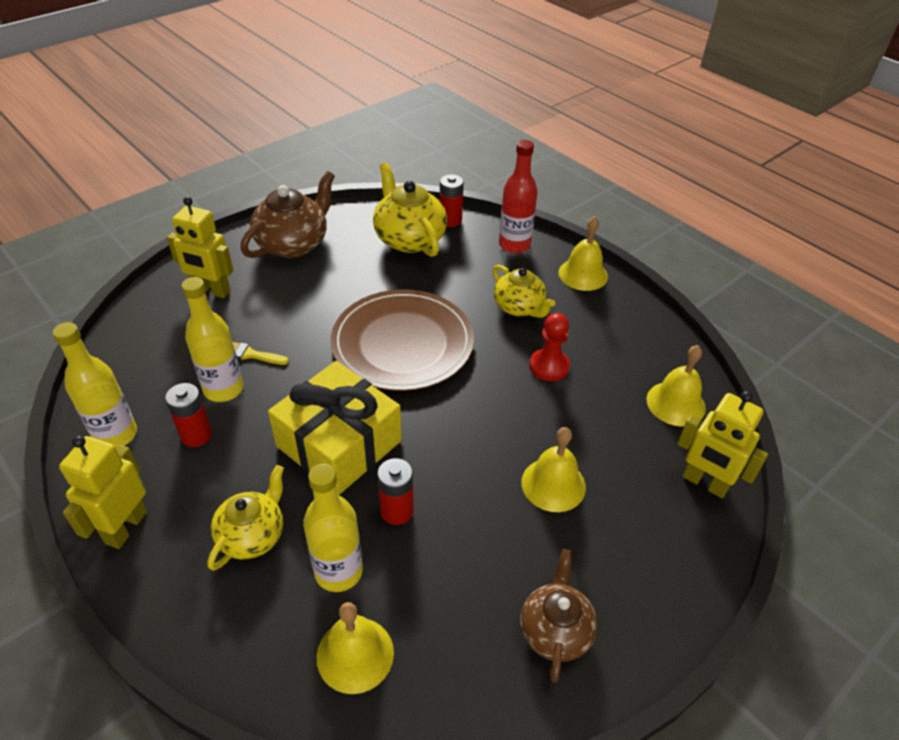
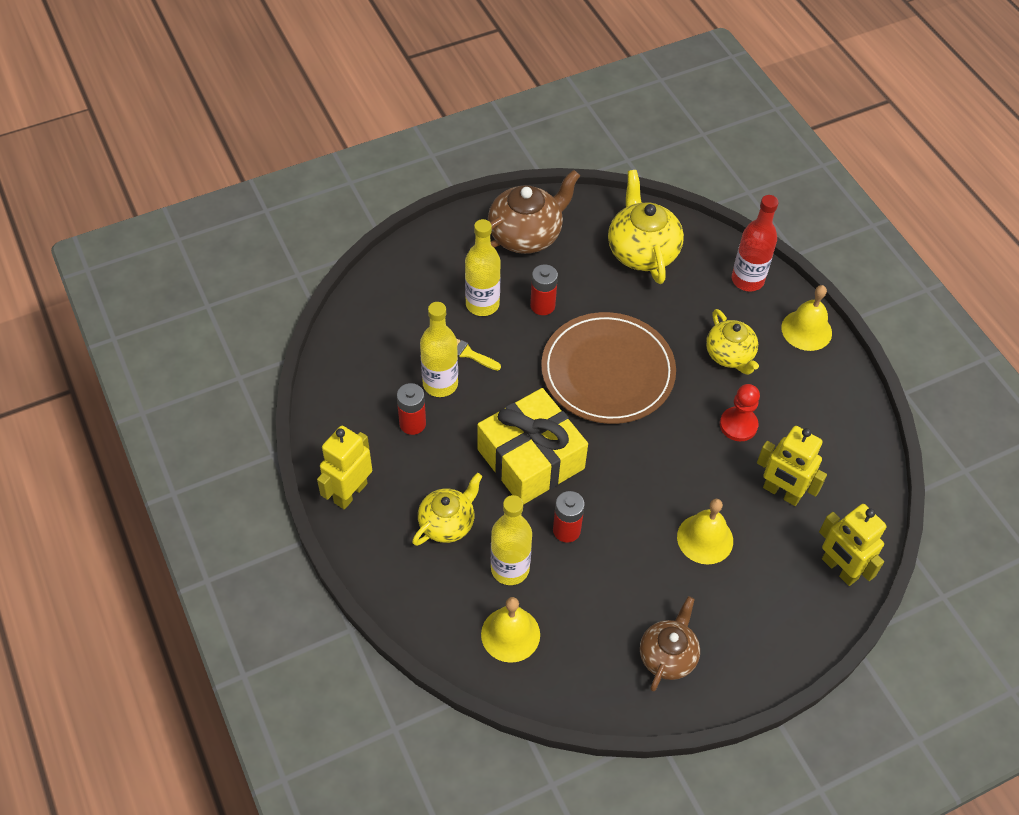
camera: 15 degrees right, 10 degrees up
yellow bottle [53,322,137,448] -> yellow bottle moved to [465,219,501,316]
yellow robot [167,197,233,298] -> yellow robot moved to [757,426,827,506]
red battery [440,174,464,227] -> red battery moved to [530,264,558,315]
yellow bell [647,345,706,426] -> none

